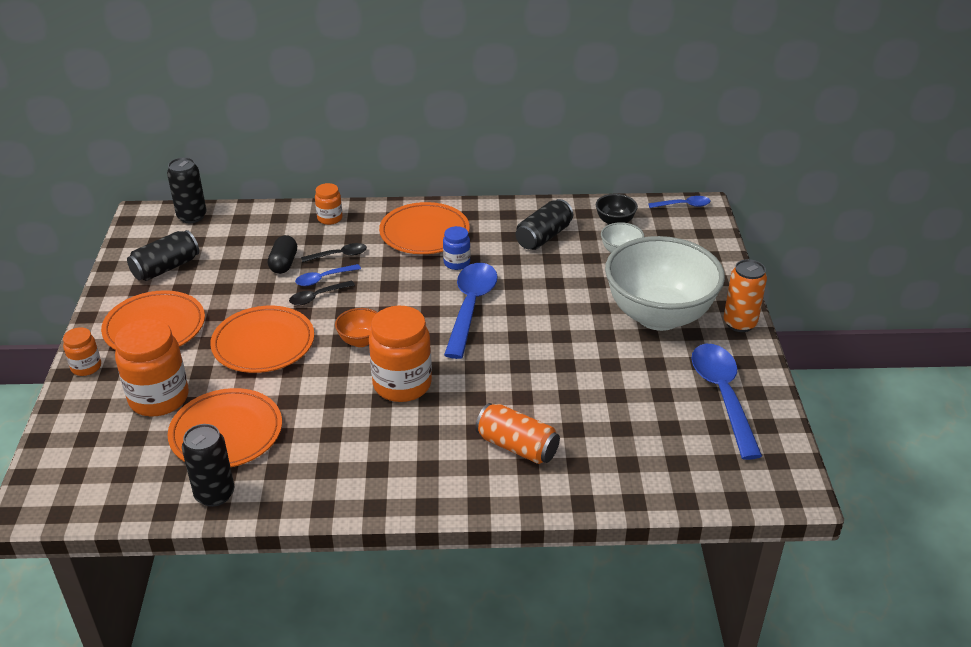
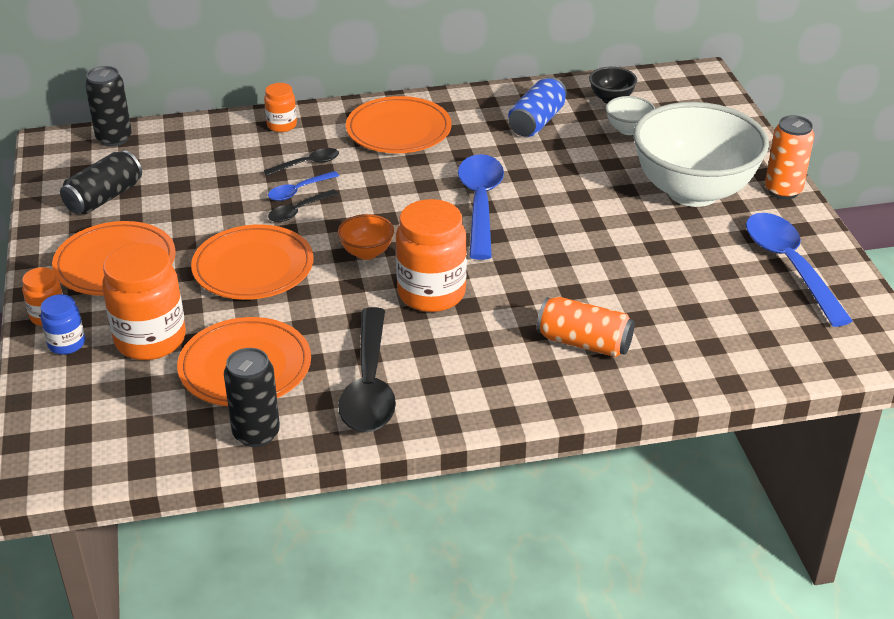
camera: 10 degrees left, 0 degrees up
black capsule [268,235,297,274] -> none
blue jar [443,226,470,270] -> blue jar moved to [40,294,85,355]
black can [515,199,573,250] -> blue can [508,77,567,137]
blue spoon [648,196,711,208] -> none
none -> black spoon [338,307,396,432]

